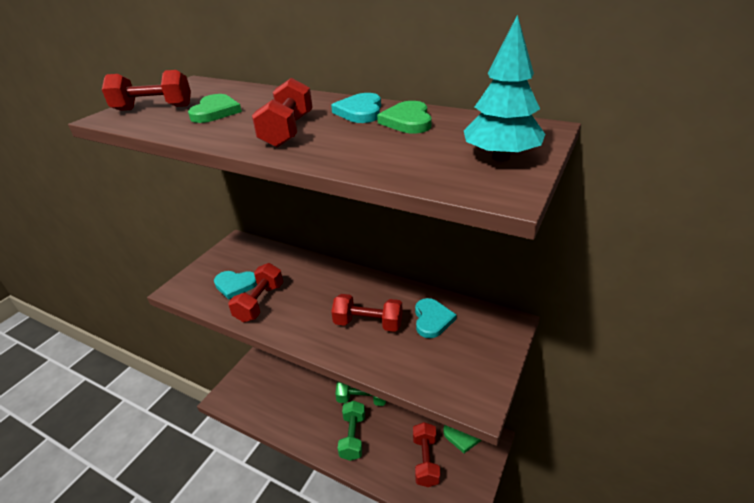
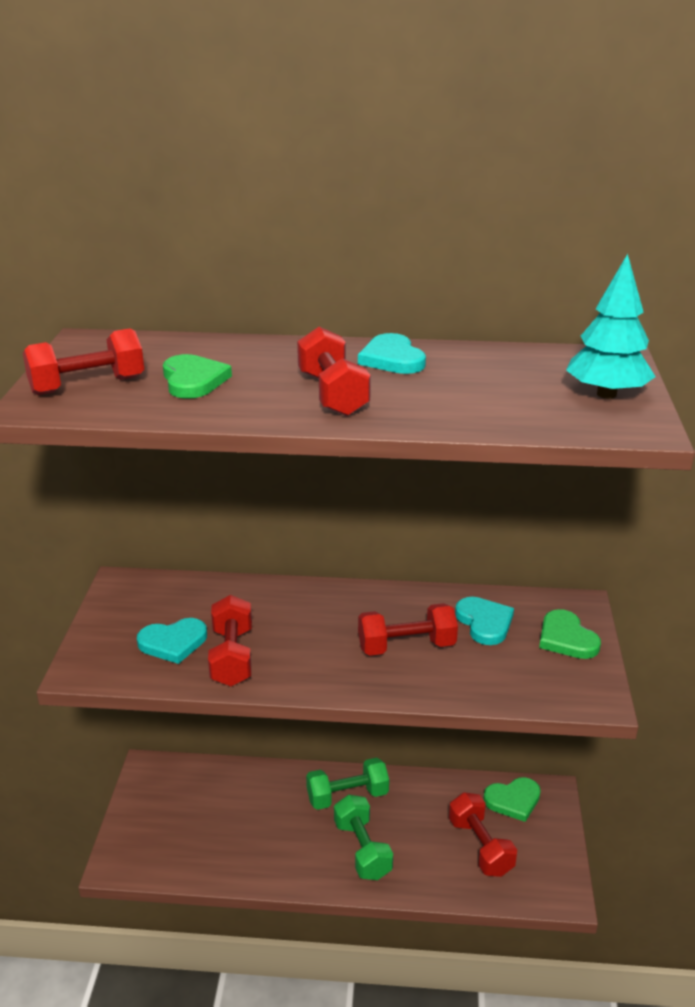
camera: 25 degrees left, 5 degrees down
green heart [377,101,432,134] -> green heart moved to [539,609,601,659]

